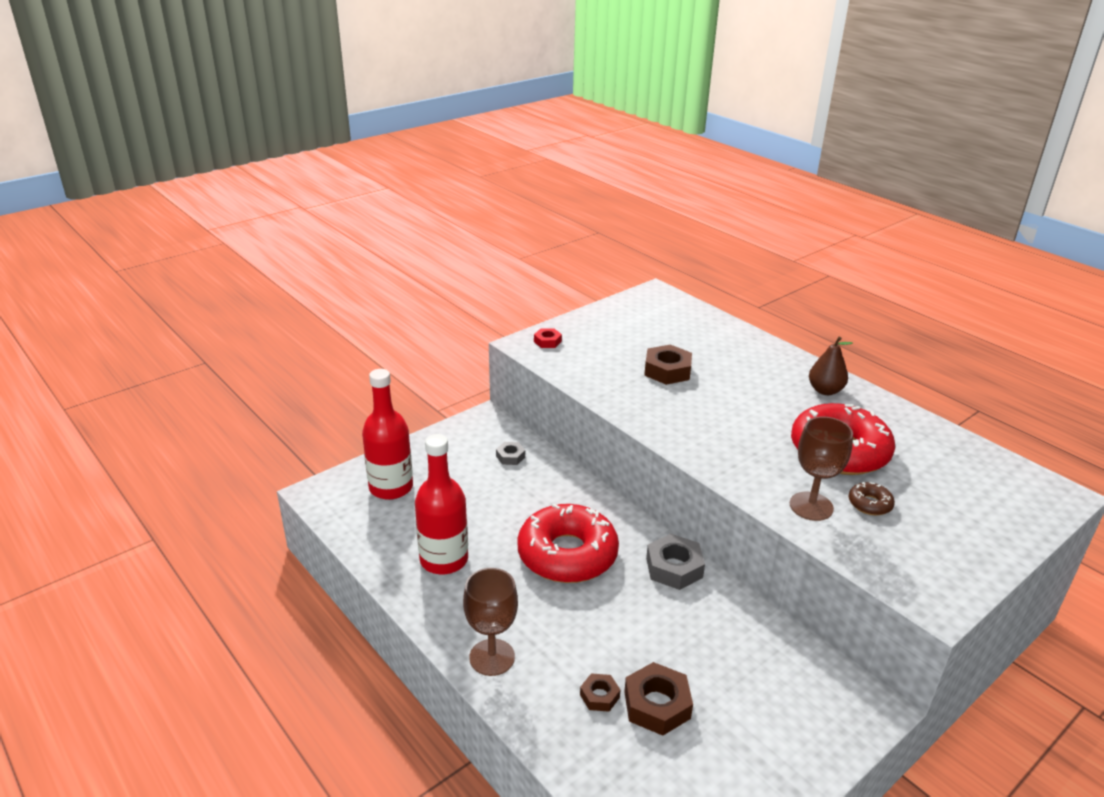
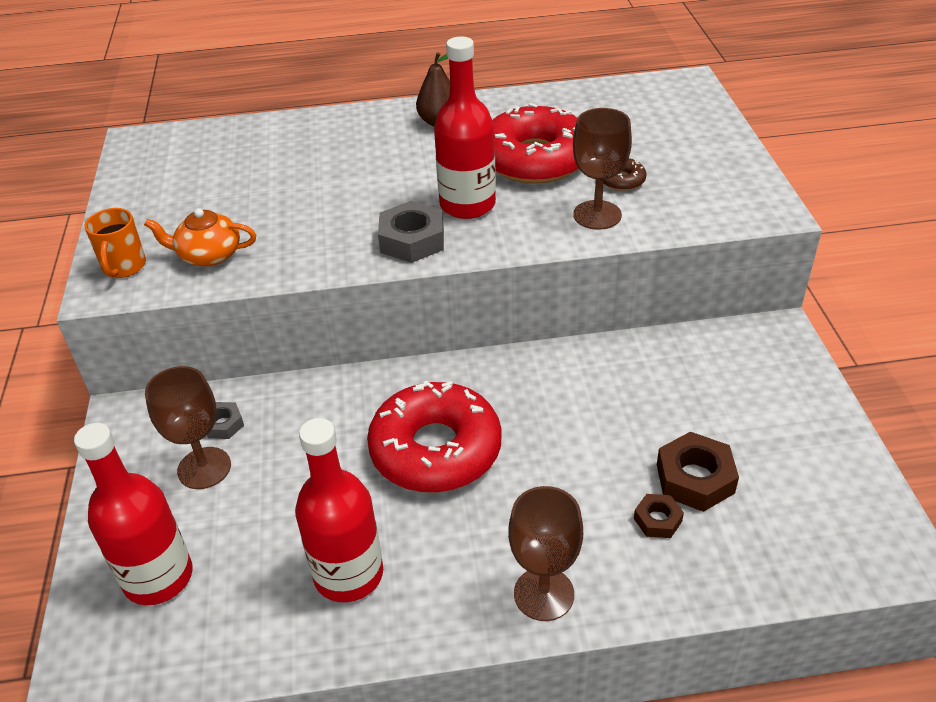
camera: 55 degrees left, 10 degrees up
red nut [534,328,562,348] -> orange mug [84,208,146,278]
brown nut [644,344,692,385] -> none
grey nut [646,534,705,590] -> grey nut moved to [378,201,444,263]
none -> orange teapot [144,208,256,267]
none -> brown goblet [145,366,231,489]
none -> red bottle [434,36,496,219]

